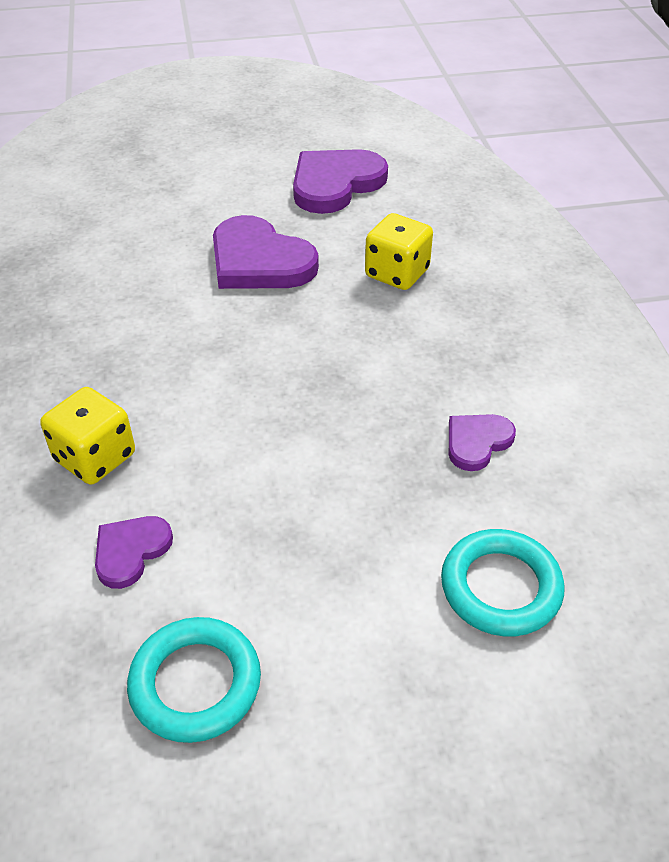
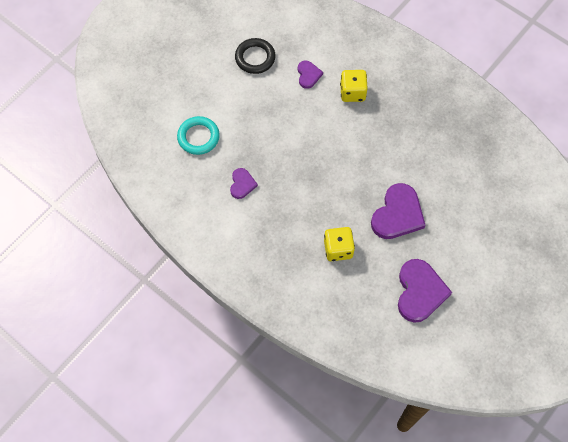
camera: 140 degrees right, 20 degrees up
turquoise ring [127,617,261,743] -> black ring [235,38,276,74]
purple heart [213,215,319,289] -> purple heart turned 120 degrees clockwise [371,183,426,239]

